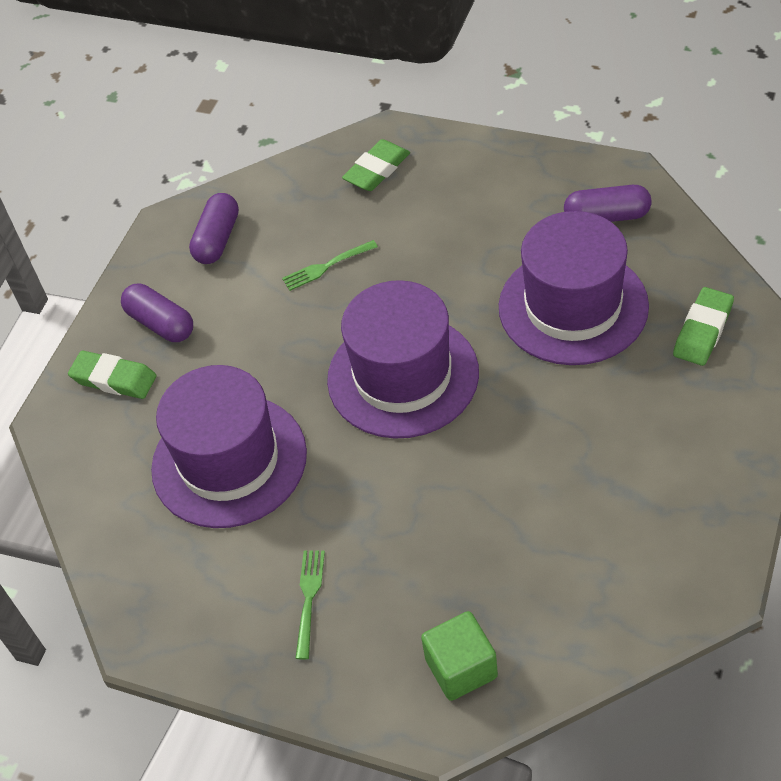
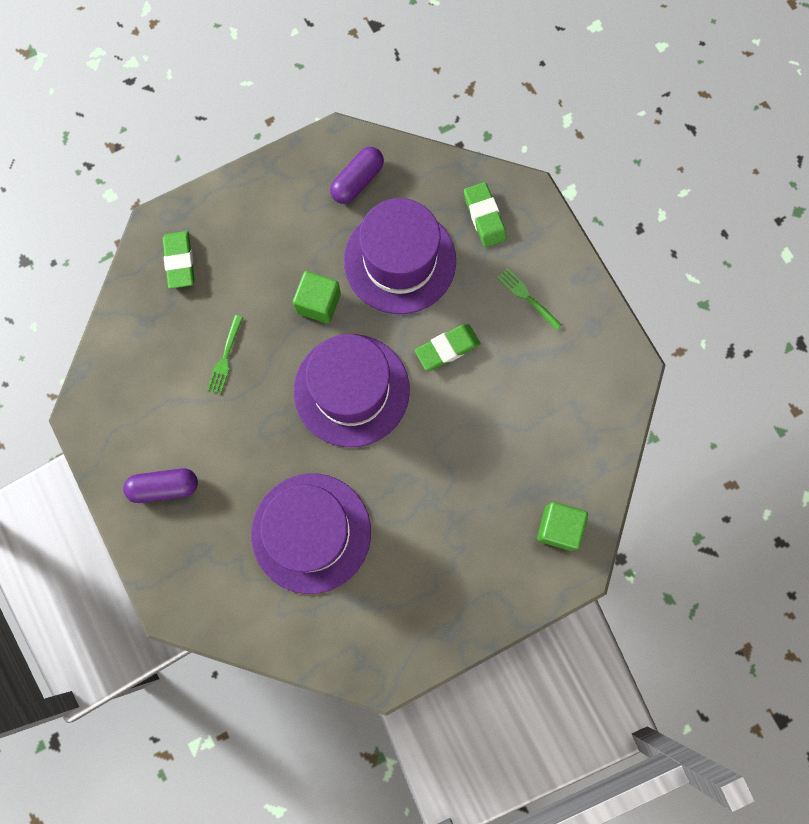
camera: 55 degrees left, 25 degrees up
green eraser [68,351,157,399] -> green eraser moved to [415,324,481,371]
purple capsule [189,193,239,264] -> none
green fork [295,550,325,660] -> green fork moved to [497,268,562,331]
none -> green cube [293,271,341,324]

